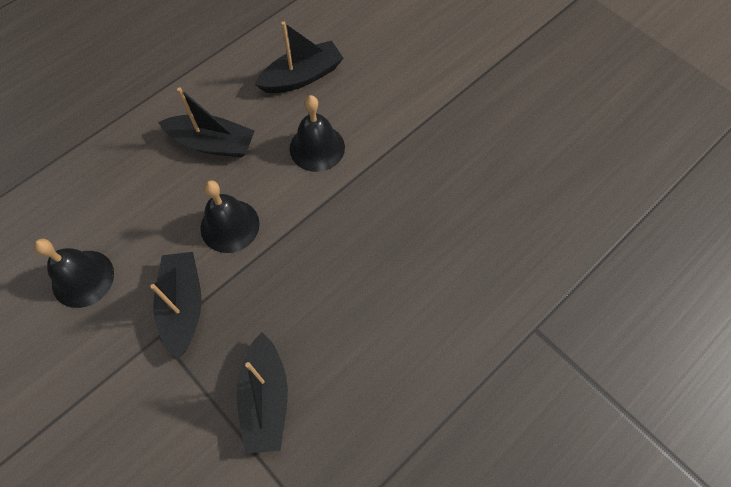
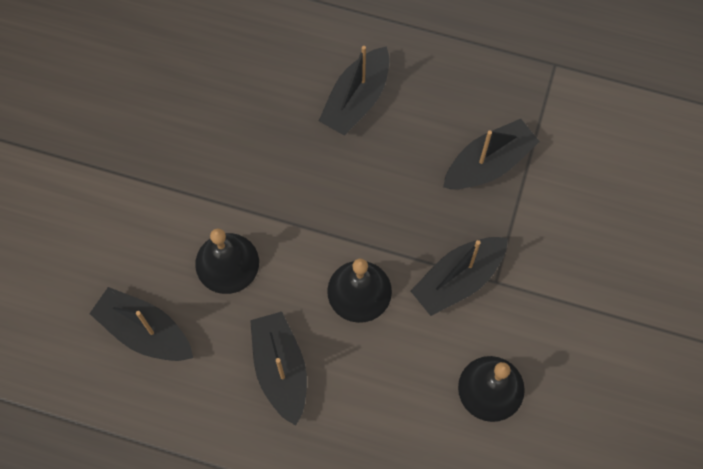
camera: 120 degrees left, 5 degrees up
none -> black boat [319,46,390,136]

